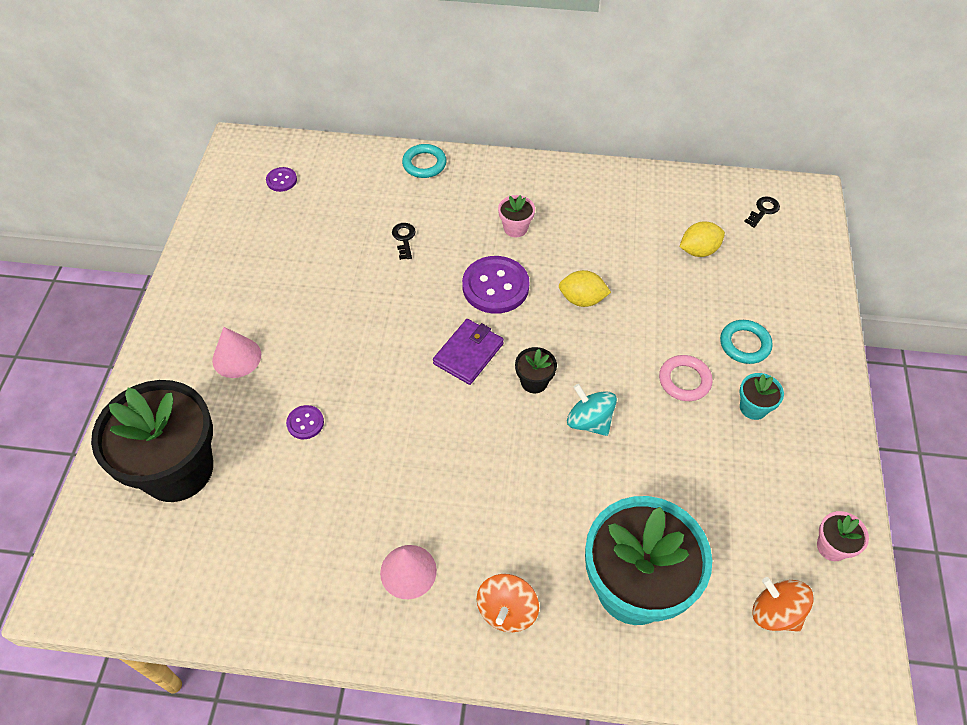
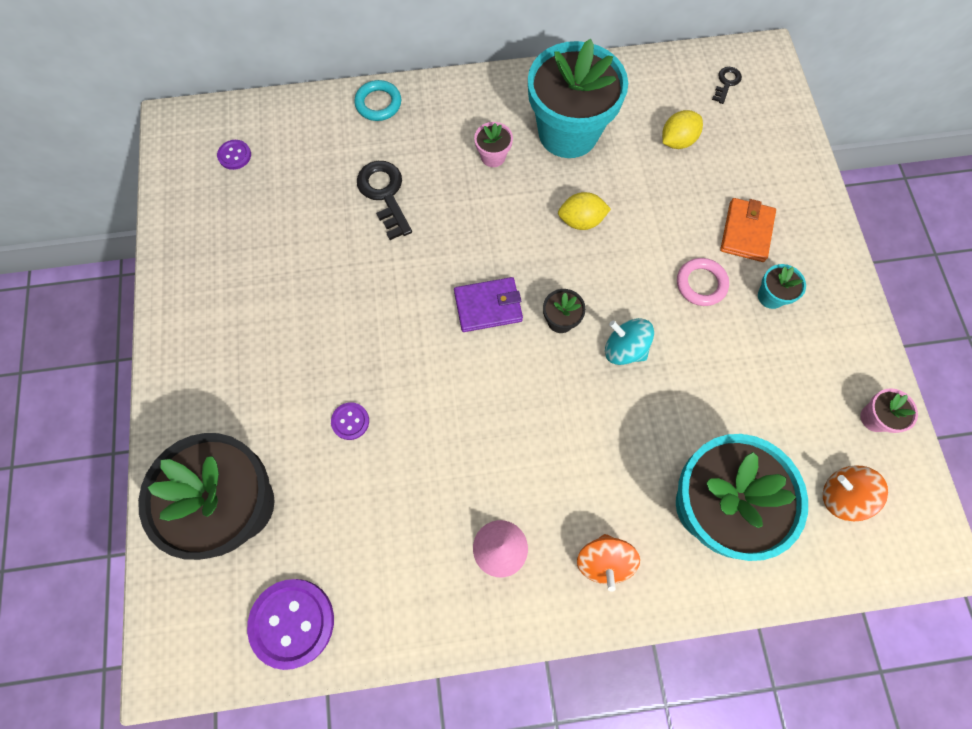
camera: 15 degrees left, 15 degrees up
pink cone [212,327,261,378] -> none
black key [392,223,416,260] -> black key [357,161,412,240], size x1.84
purple wallet [433,319,504,385] -> purple wallet turned 60 degrees clockwise [454,277,523,332]
purple button [462,256,529,314] -> purple button moved to [247,579,334,670]
turquoise ring [720,320,773,364] -> orange wallet [720,198,776,262]
none -> turquoise flower pot [528,39,628,158]

